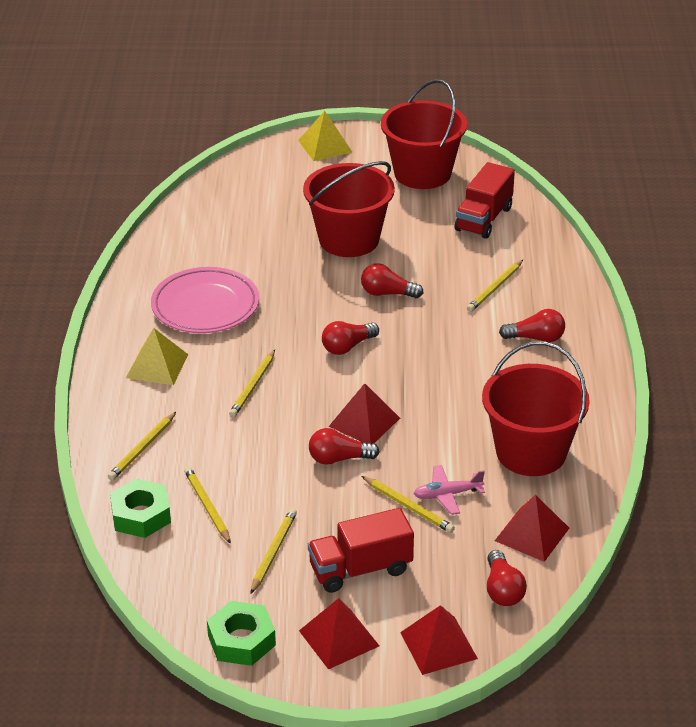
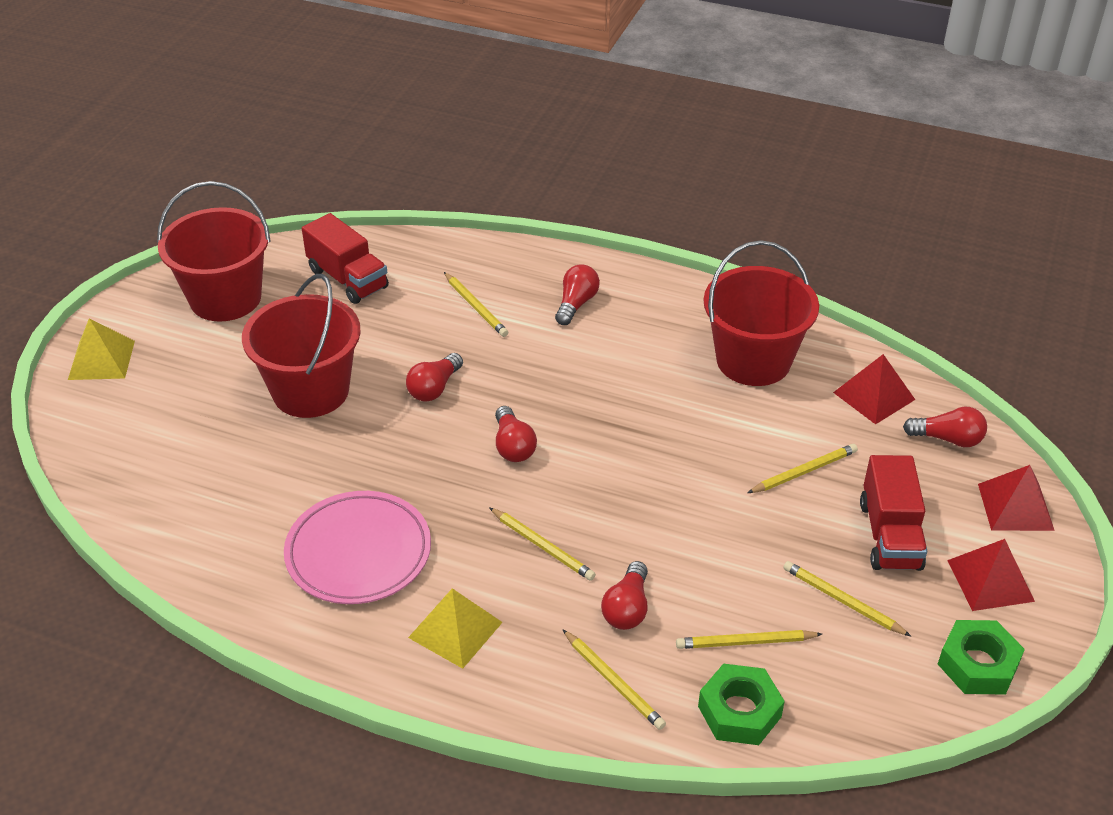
camera: 70 degrees left, 5 degrees up
red light bulb [309,428,380,465] -> red light bulb moved to [601,561,648,630]
red pyramid [329,383,400,444] -> none
pink plane [413,465,485,515] -> none

